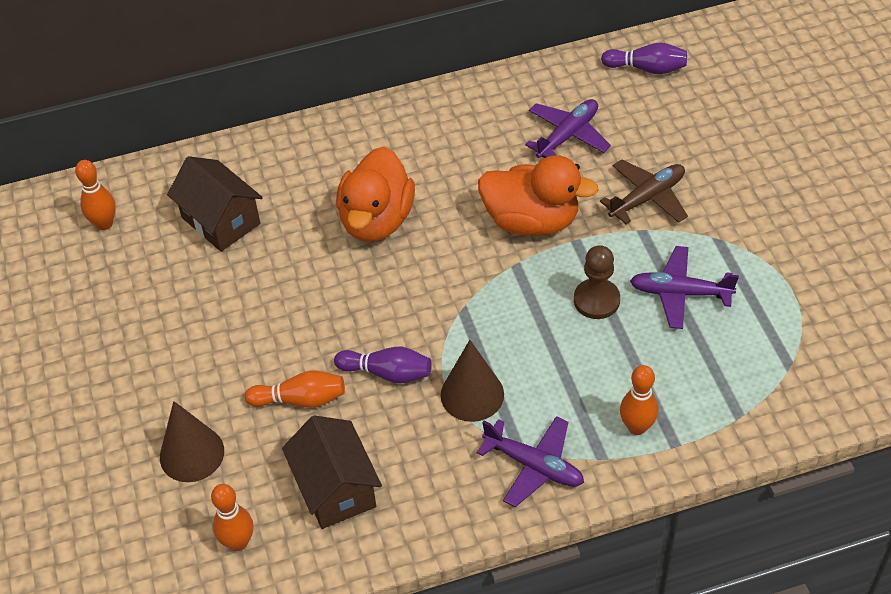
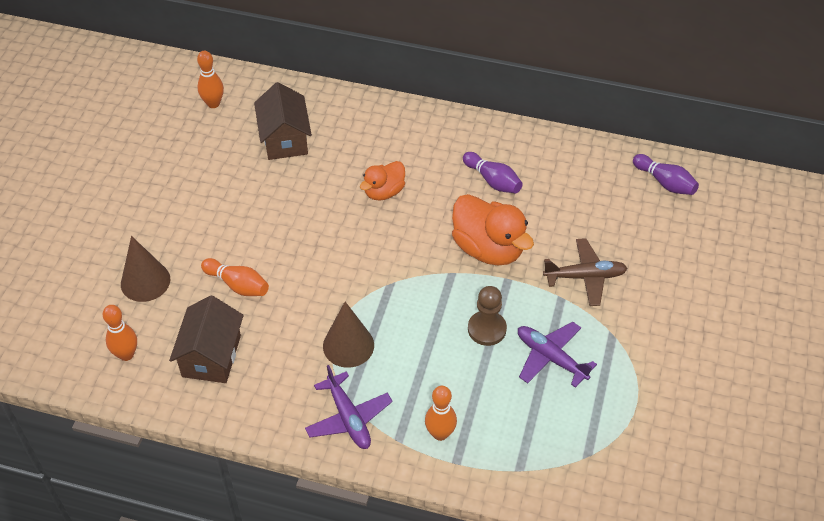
camera: 30 degrees right, 0 degrees up
purple bowling pin [334,347,432,383] -> purple bowling pin moved to [463,152,523,193]
orange duck [336,147,415,242] -> orange duck [360,161,405,201], size x0.59
purple plane [525,99,611,158] -> none

